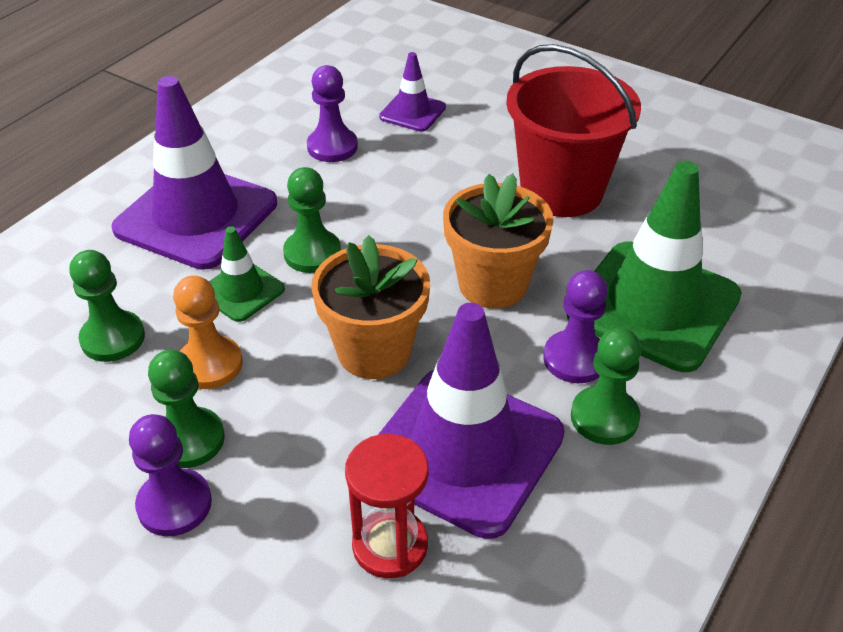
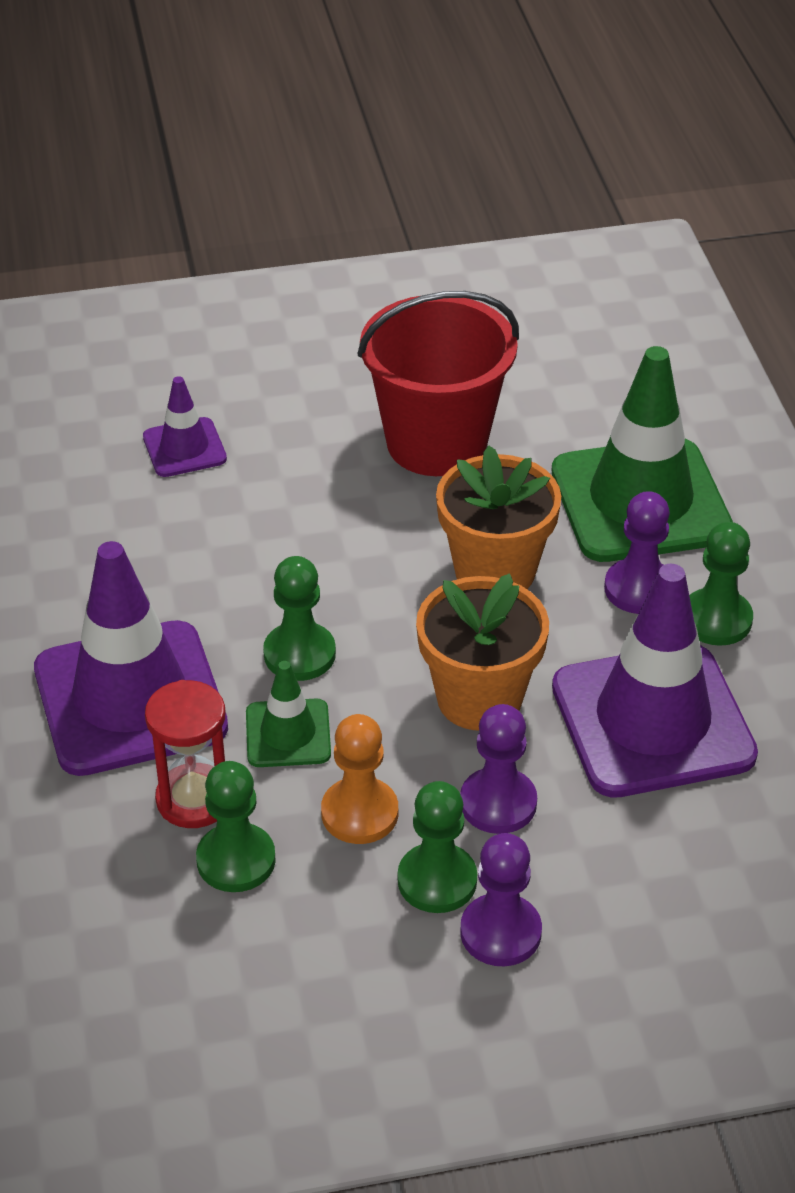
camera: 45 degrees left, 0 degrees up
purple pawn [307,65,358,162] -> purple pawn moved to [460,704,537,834]
red hourglass [345,434,429,578] -> red hourglass moved to [145,680,226,828]

